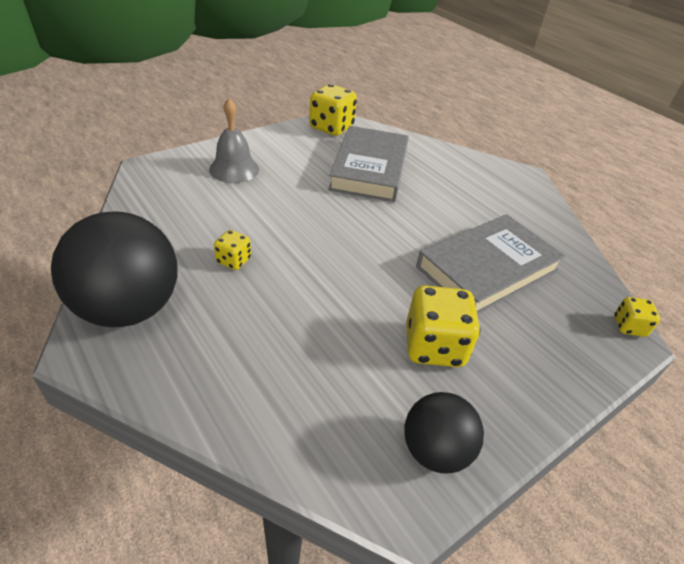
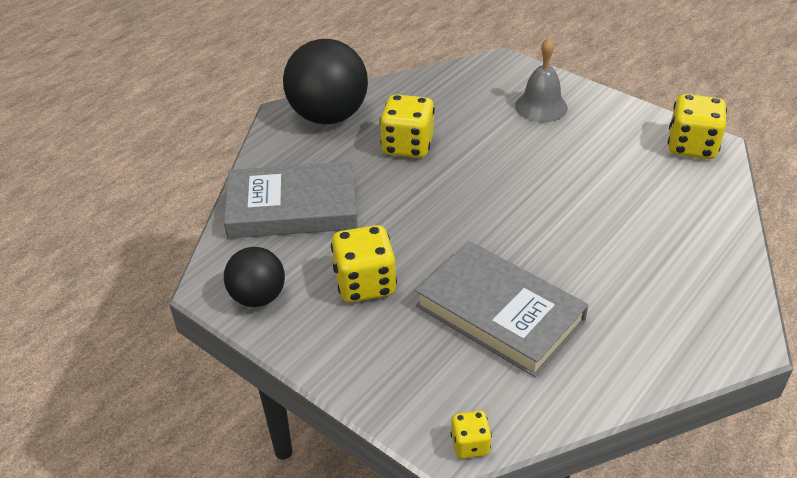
camera: 80 degrees right, 0 degrees up
yellow dice [214,230,251,270] -> yellow dice [380,94,435,158], size x1.88
grey book [328,126,409,202] -> grey book moved to [224,162,358,239]

